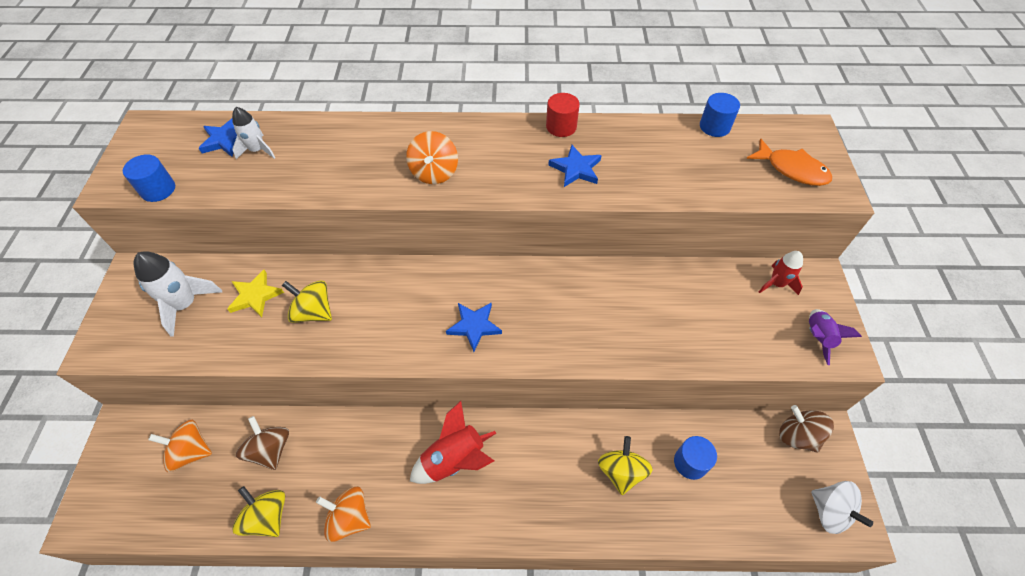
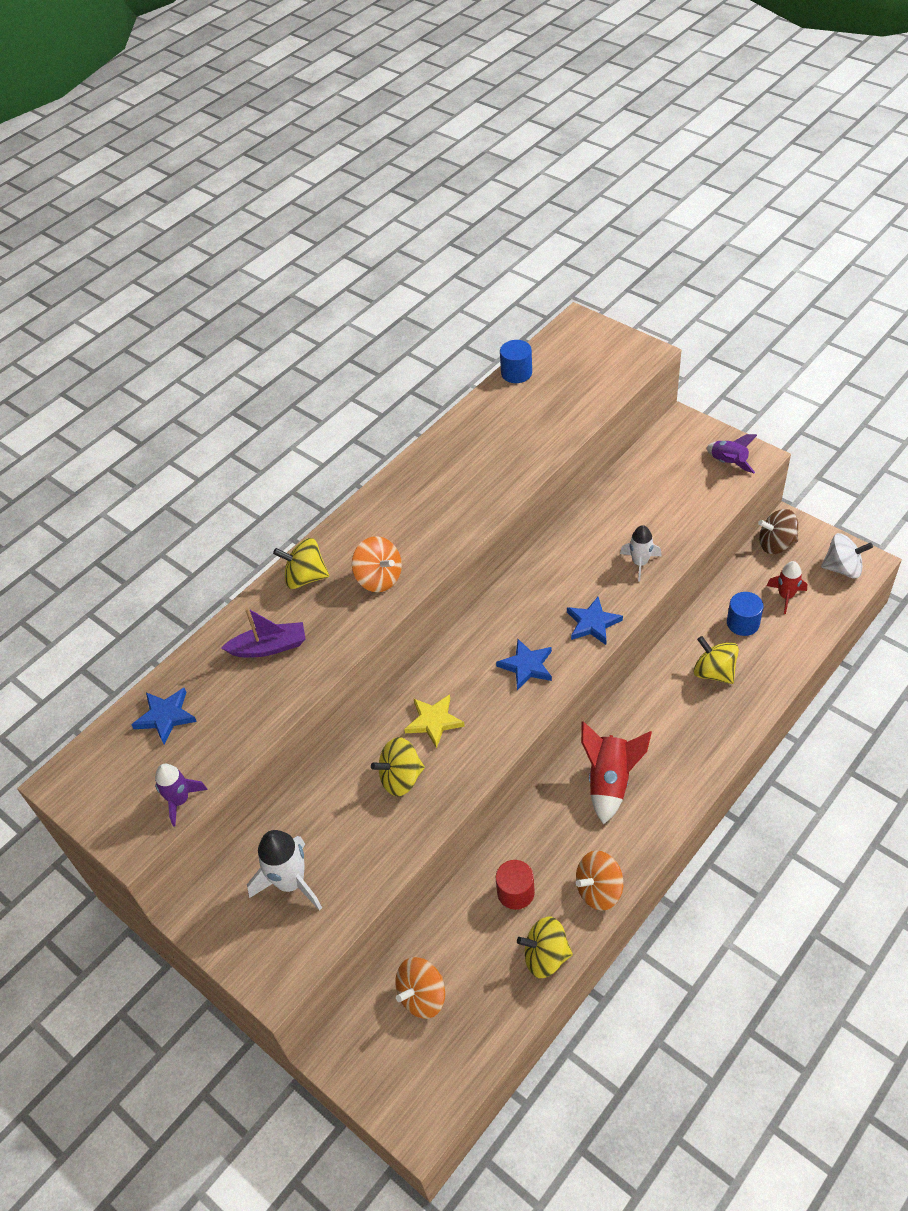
camera: 45 degrees left, 5 degrees down
blue cylinder [123,154,175,202] -> purple rocket [155,764,208,827]
yellow star [227,270,284,317] -> yellow star moved to [404,694,465,748]
white rocket [232,107,276,159] -> white rocket moved to [620,525,662,582]
brown spinning top [236,416,289,470] -> none
red cylinder [546,93,580,137] -> red cylinder moved to [496,860,535,910]
blue star [548,145,602,187] -> blue star moved to [567,597,623,645]
orange fish [747,138,832,186] -> none
red rocket [759,251,803,295] -> red rocket moved to [767,561,807,614]
none -> purple boat [221,607,305,657]
none -> yellow spinning top [273,538,329,589]

